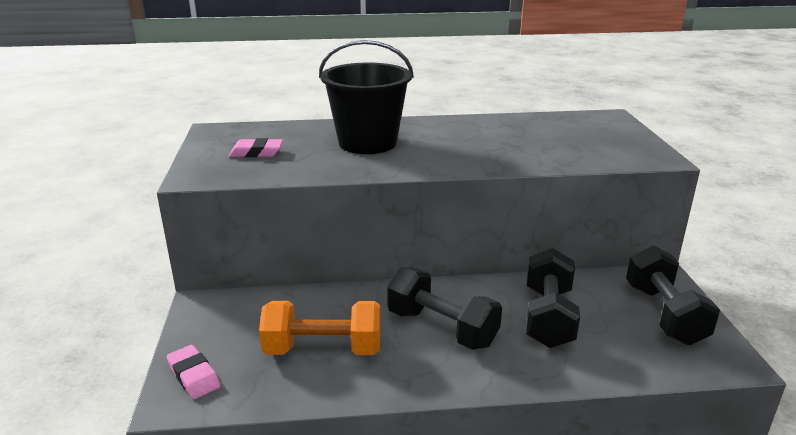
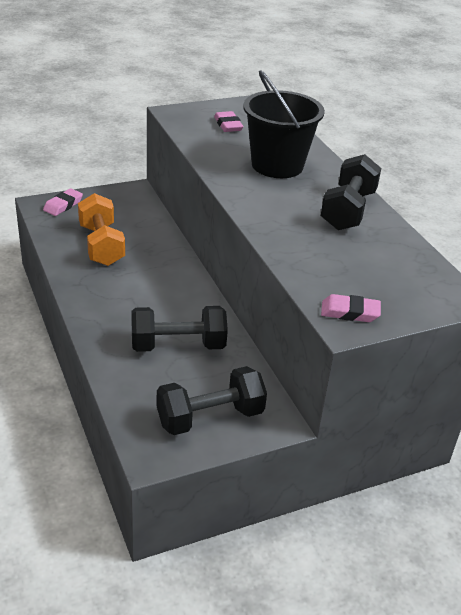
camera: 70 degrees right, 10 degrees up
black dumbbell [387,267,502,350] -> black dumbbell moved to [321,154,381,230]
none -> pink eraser [321,294,381,322]

